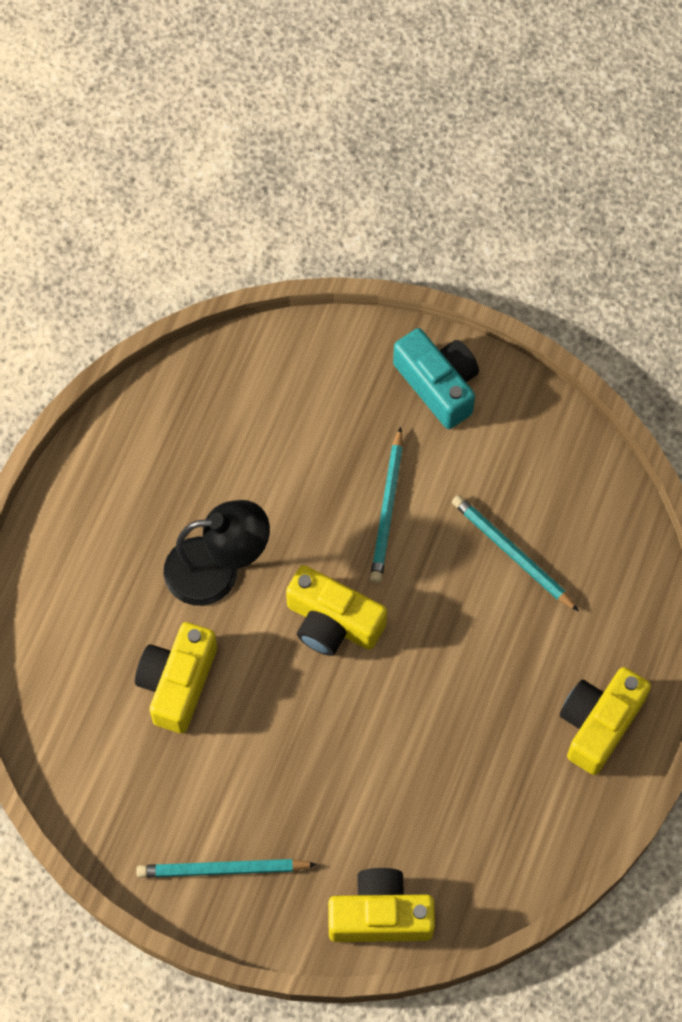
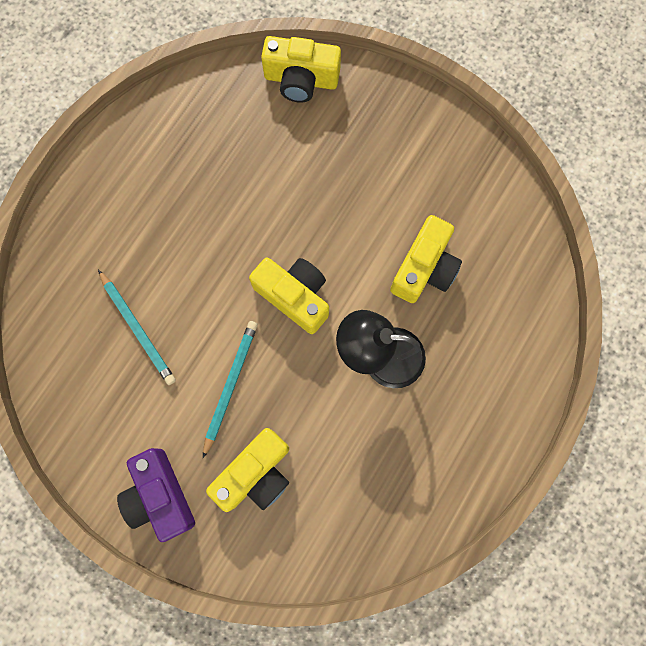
camera: 170 degrees left, 10 degrees up
turquoise pencil [136,859,317,878] -> none
turquoise camera [393,328,479,429] -> purple camera [117,448,195,542]
yellow camera [560,667,651,775] -> yellow camera moved to [206,428,289,512]

